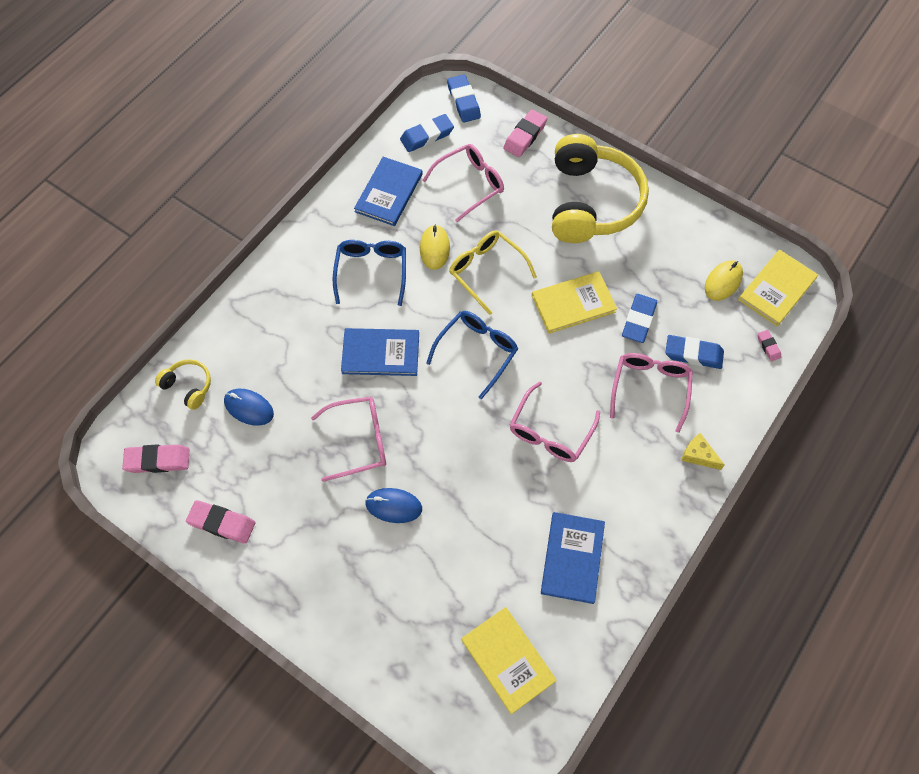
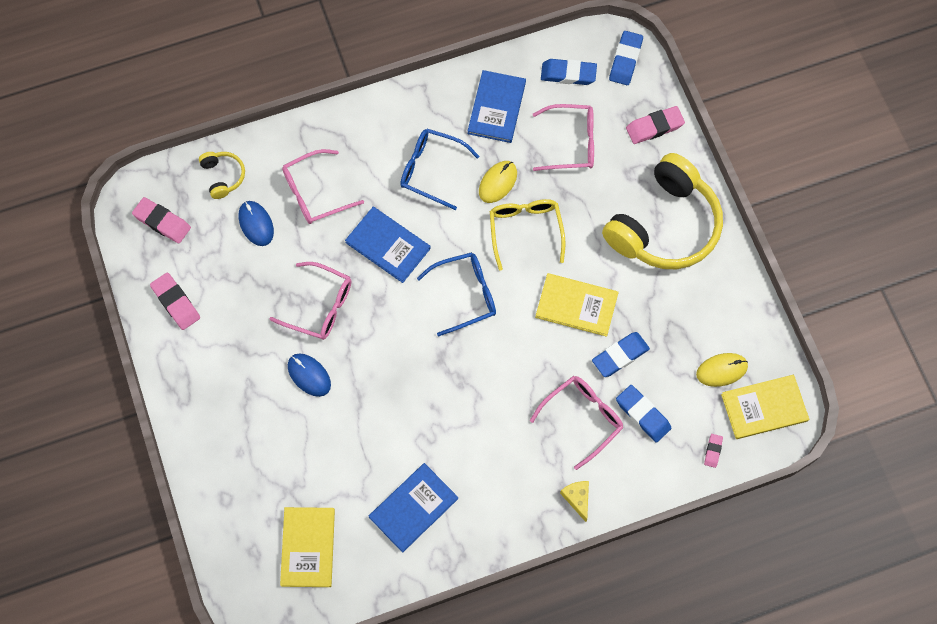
camera: 35 degrees right, 5 degrees up
blue glasses [333,240,406,306] -> blue glasses turned 105 degrees counterclockwise [400,129,480,210]
blue book [354,157,423,226] -> blue book turned 45 degrees counterclockwise [467,70,526,143]
pink glasses [510,382,600,462] -> pink glasses moved to [282,149,364,224]

